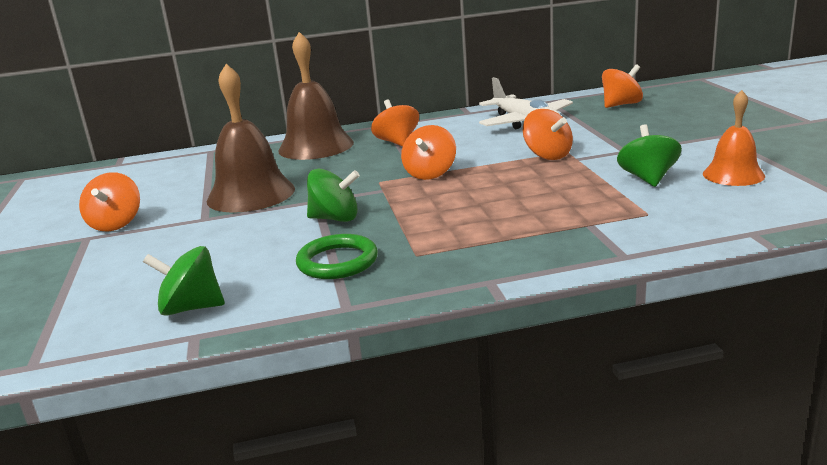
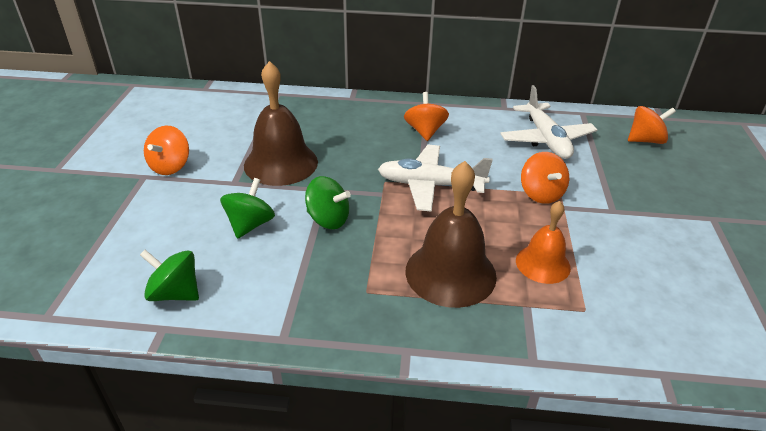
camera: 15 degrees right, 15 degrees up
brown bell [278,32,354,160] -> brown bell moved to [405,161,497,308]
green ring [296,234,378,279] -> none
orange spinning top [401,125,456,180] -> white plane [378,145,493,212]
green spinning top [617,124,682,187] -> green spinning top moved to [220,178,275,239]
orange bell [703,90,765,186] -> orange bell moved to [516,201,571,284]

